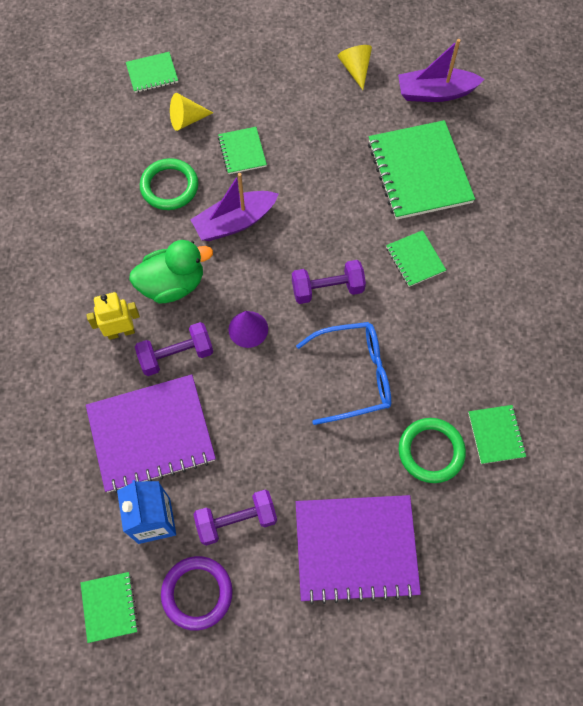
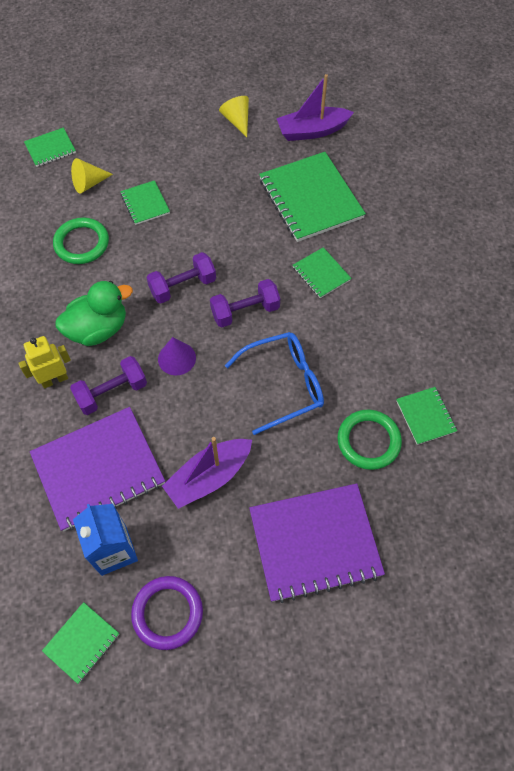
camera: 10 degrees left, 5 degrees down
green notebook [81,572,138,643] -> green notebook turned 60 degrees clockwise [42,602,119,684]
purple boat [190,173,278,241] -> purple boat moved to [162,437,252,509]
purple dumbbell [193,490,277,546] -> purple dumbbell moved to [146,252,216,304]

